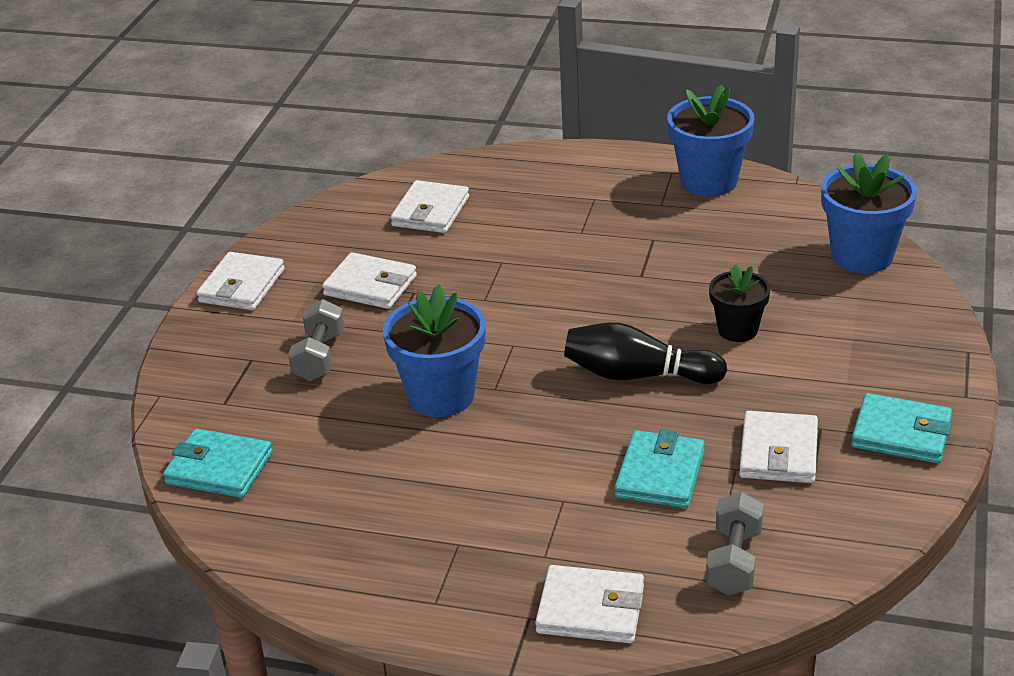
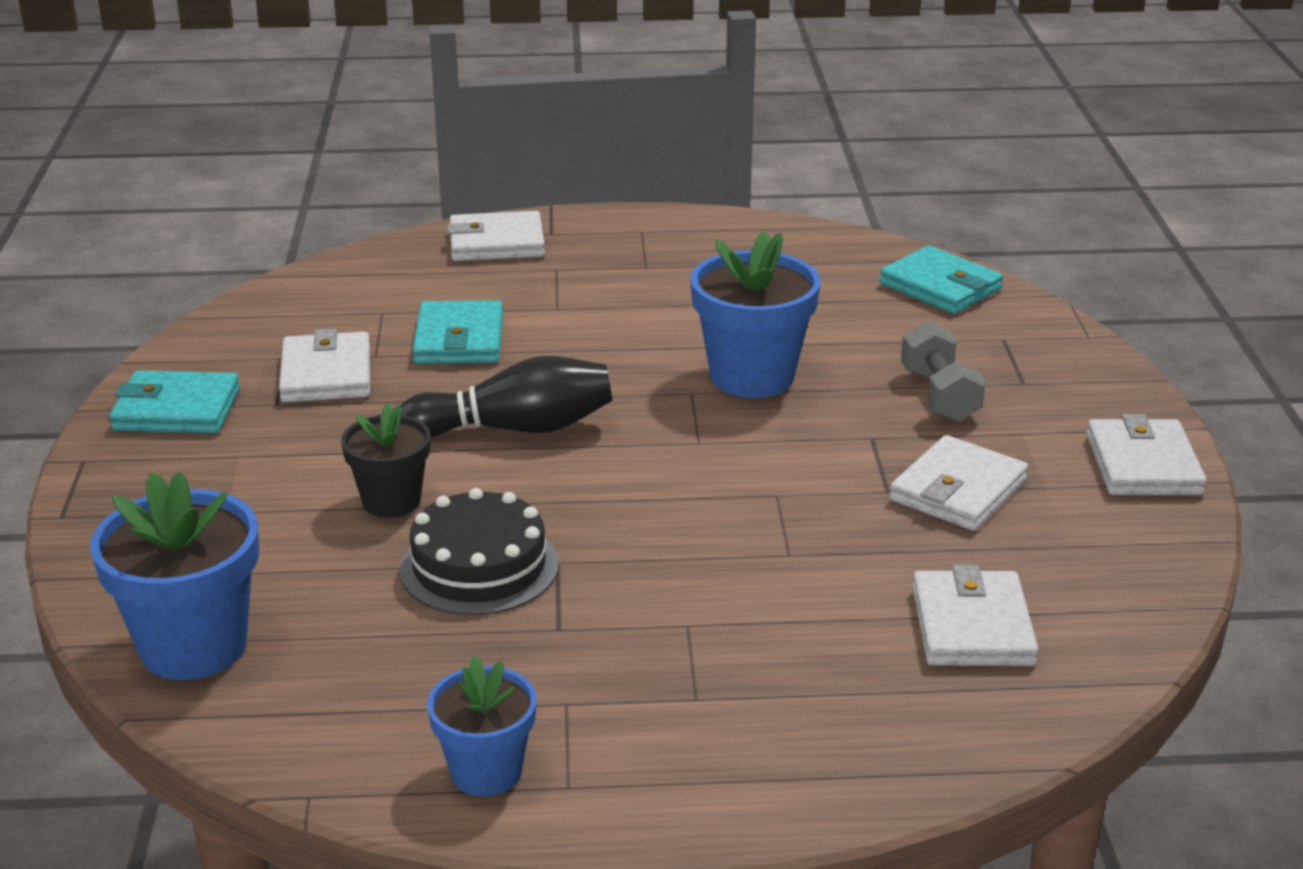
camera: 160 degrees right, 5 degrees down
turquoise wallet [163,429,273,498] -> turquoise wallet turned 45 degrees clockwise [880,245,1003,314]
white wallet [322,252,417,309] -> white wallet turned 60 degrees counterclockwise [890,435,1028,531]
blue flower pot [667,85,755,197] -> blue flower pot [427,656,537,796], size x0.62
grey dumbbell [706,492,764,595] -> none
none -> black cake [399,488,559,615]

